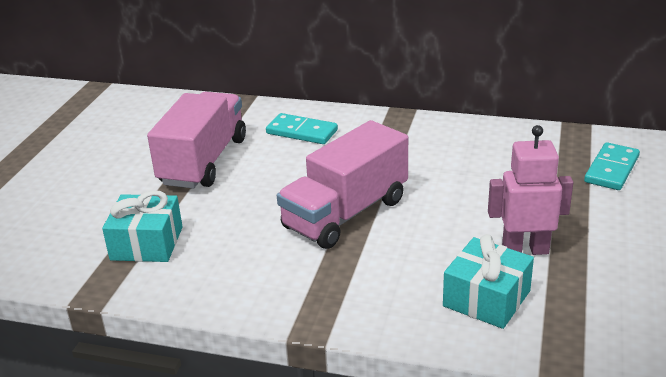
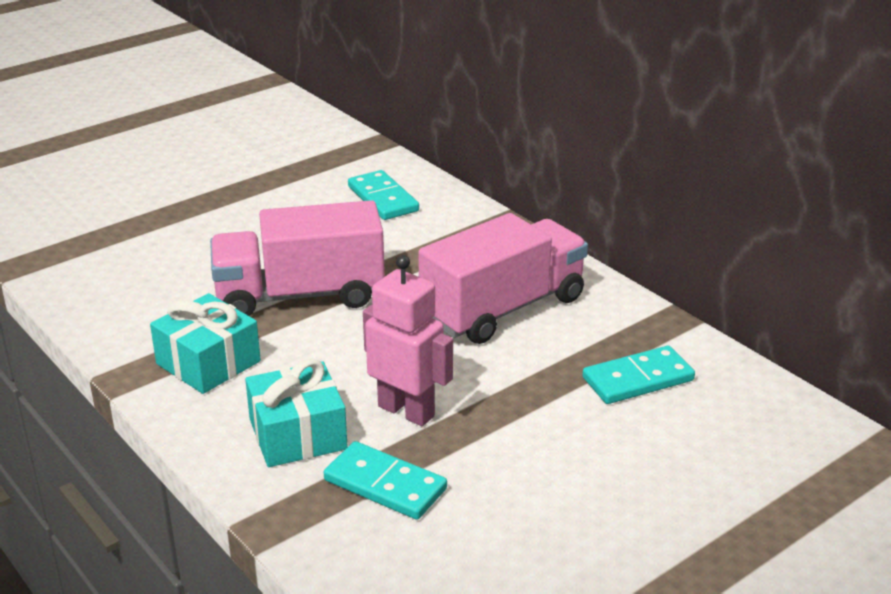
camera: 35 degrees right, 0 degrees up
turquoise gift [102,190,183,262] -> turquoise gift moved to [150,293,261,394]
pink truck [147,92,246,189] -> pink truck moved to [418,213,588,344]
none -> turquoise domino [324,441,447,520]

